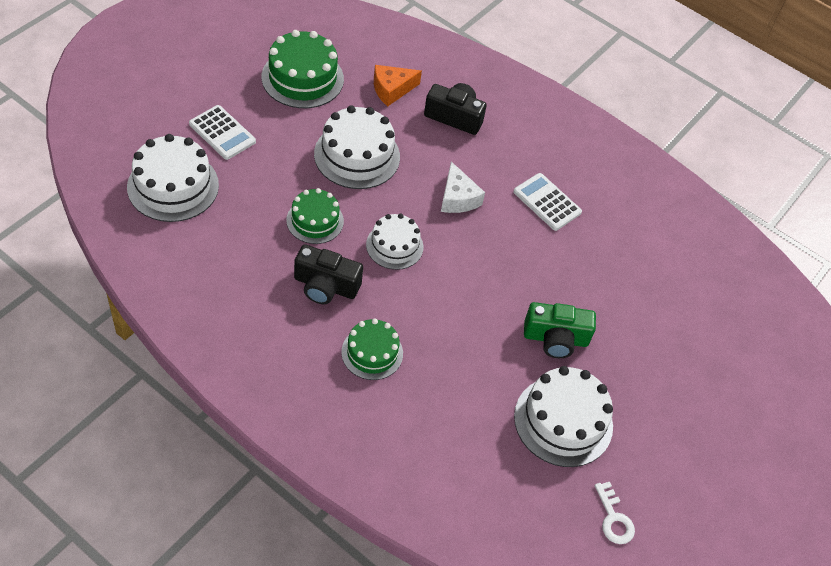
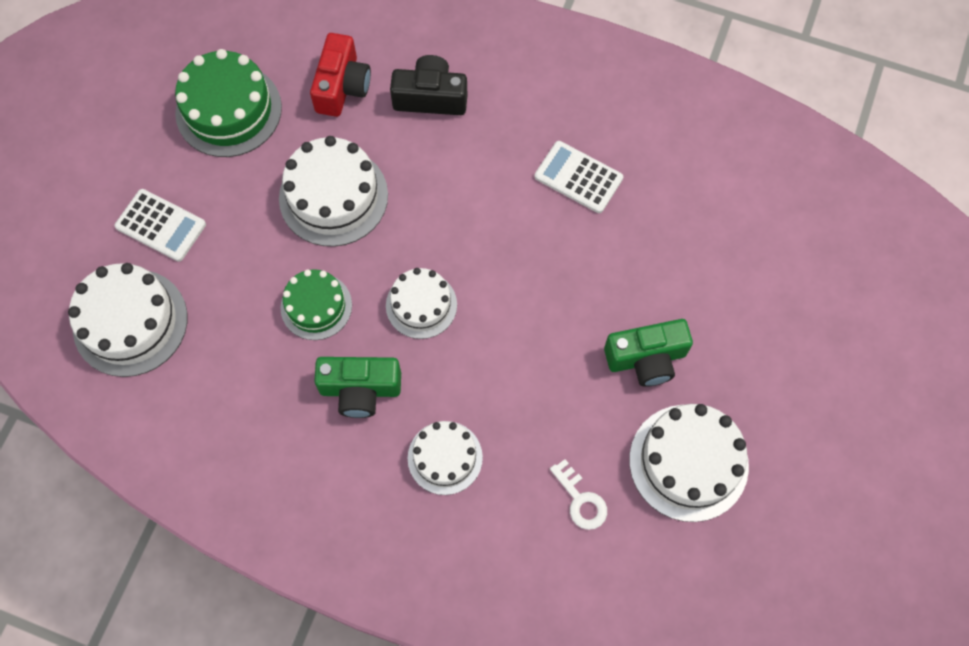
camera: 10 degrees left, 15 degrees up
black camera [294,245,363,304] -> green camera [314,357,401,418]
green cake [341,318,403,380] -> white cake [407,421,483,495]
orange cheese [374,65,422,106] -> red camera [310,33,371,117]
white cheese [441,162,485,213] -> none
white key [595,482,635,544] -> white key moved to [550,459,607,530]

